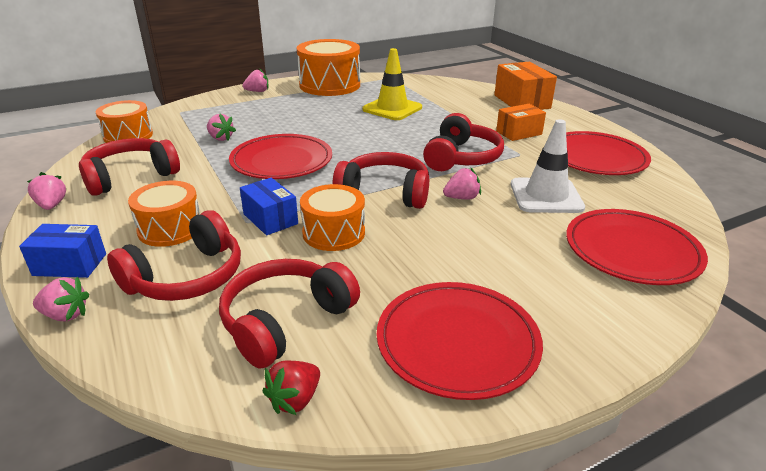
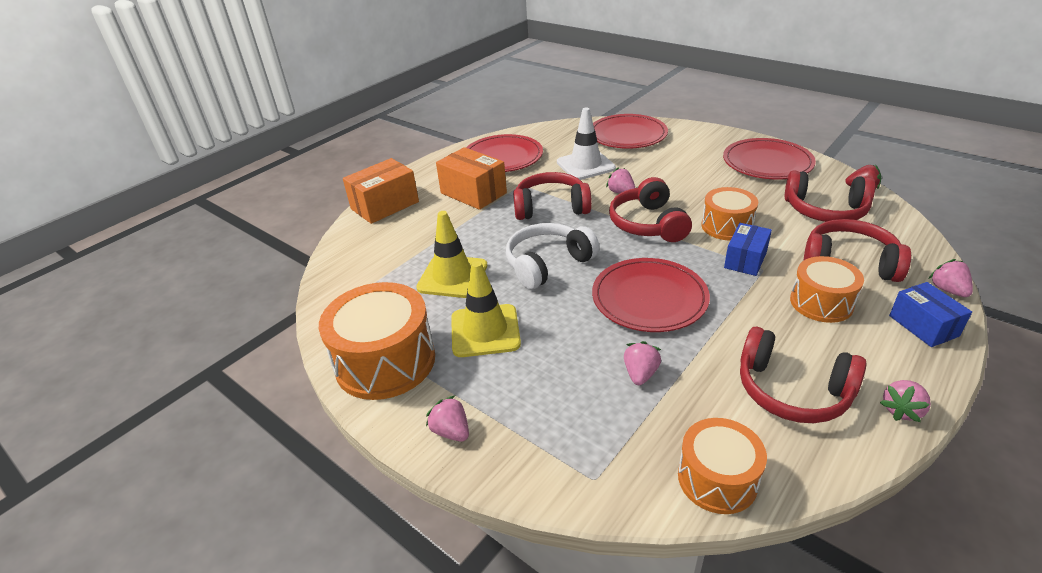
camera: 110 degrees left, 5 degrees up
orange box [496,104,546,141] -> orange box [436,147,507,210], size x1.53
none -> yellow traffic cone [451,261,521,357]
none -> white headphones [506,223,600,290]

